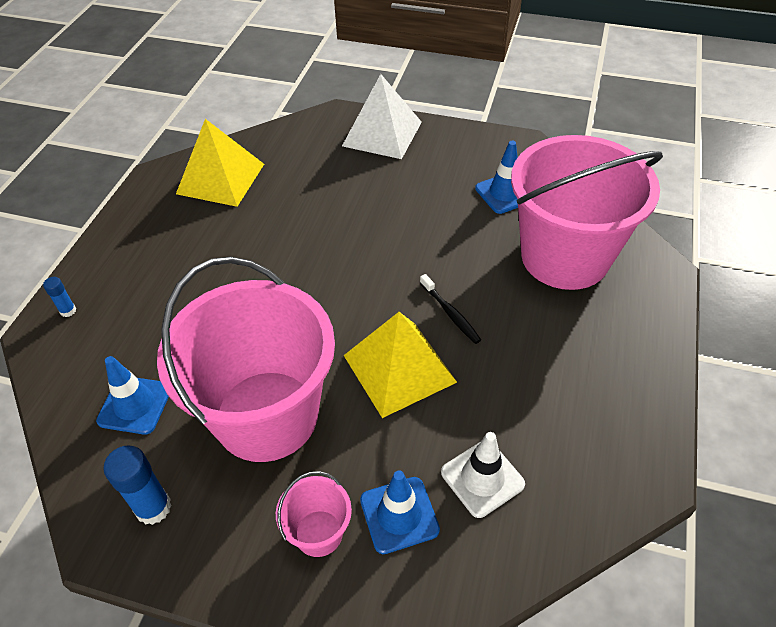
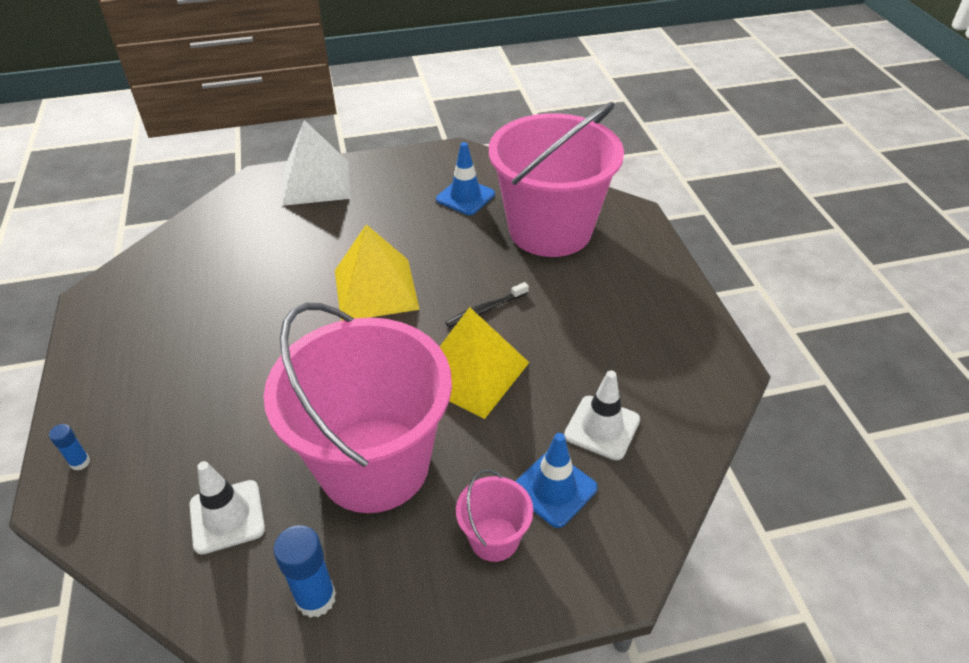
camera: 30 degrees left, 5 degrees down
blue traffic cone [96,356,169,435] -> white traffic cone [190,461,265,555]
yellow pyramid [176,119,264,207] -> yellow pyramid moved to [335,224,420,321]
black toothbrush [420,274,481,344] -> black toothbrush turned 120 degrees clockwise [445,282,529,328]

